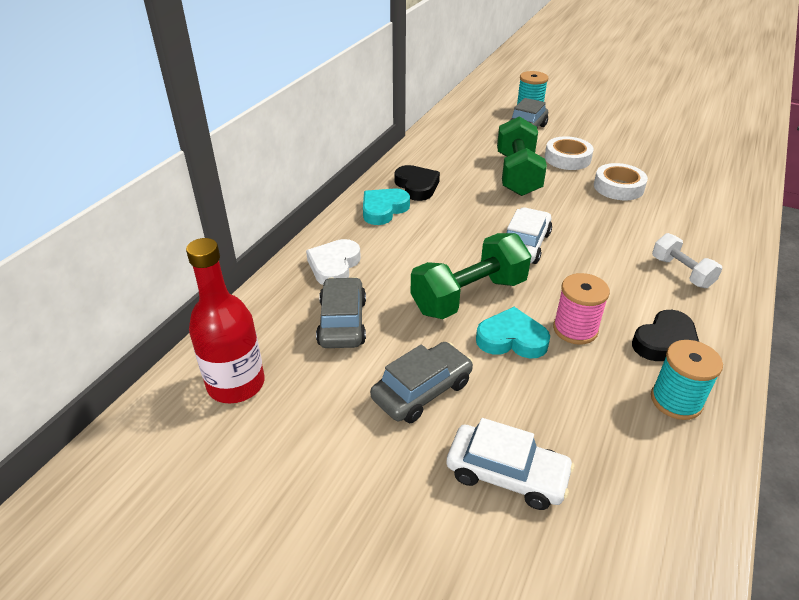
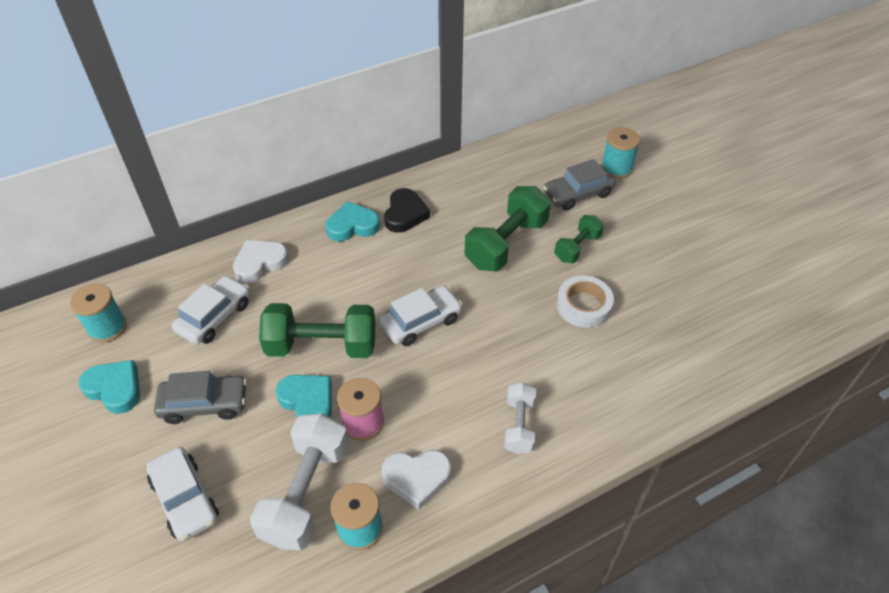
camera: 35 degrees right, 10 degrees up
red bottle [186,238,265,403] -> turquoise spool [70,283,127,343]
grey car [316,277,366,348] -> white car [172,275,250,344]
white tape [545,136,594,170] -> green dumbbell [554,215,604,263]
black heart [632,310,699,361] -> white heart [381,450,451,510]
none -> turquoise heart [78,360,140,414]
none -> white dumbbell [250,414,349,550]

